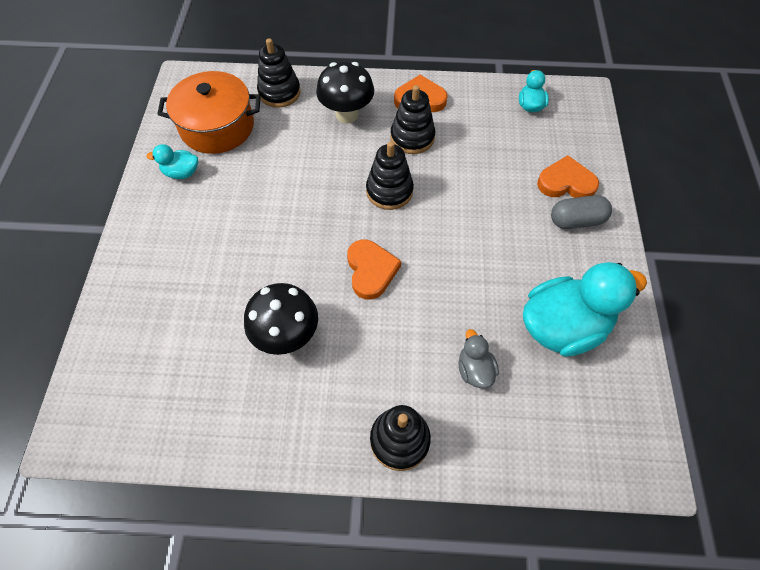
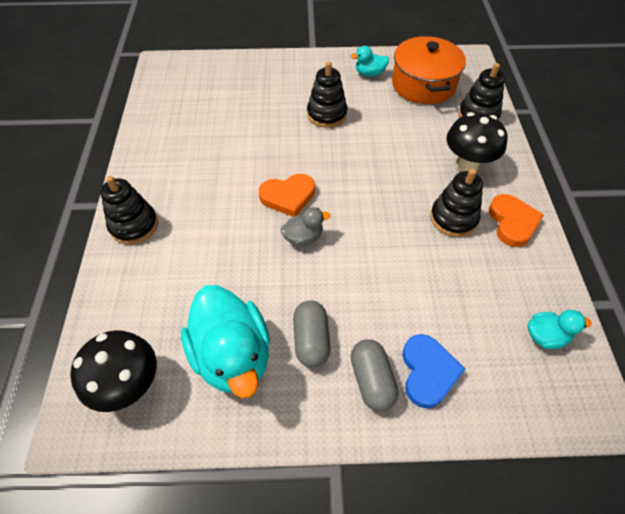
camera: 85 degrees right, 5 degrees down
turquoise duck [146,144,198,179] -> turquoise duck turned 90 degrees counterclockwise [350,46,389,76]
black mushroom [244,283,318,355] -> black mushroom moved to [70,330,157,412]
black stacking toy [366,141,414,210] -> black stacking toy moved to [307,62,347,128]
grey duck [458,329,499,388] -> grey duck moved to [281,207,330,246]
orange heart [537,155,599,198] -> blue heart [402,334,465,409]
none -> grey capsule [293,301,331,368]

